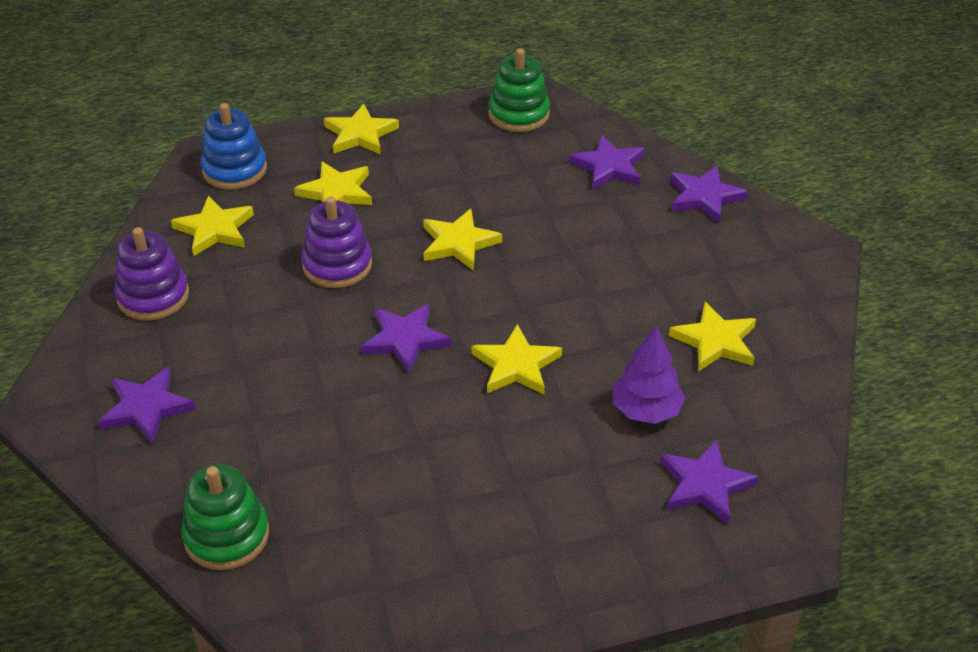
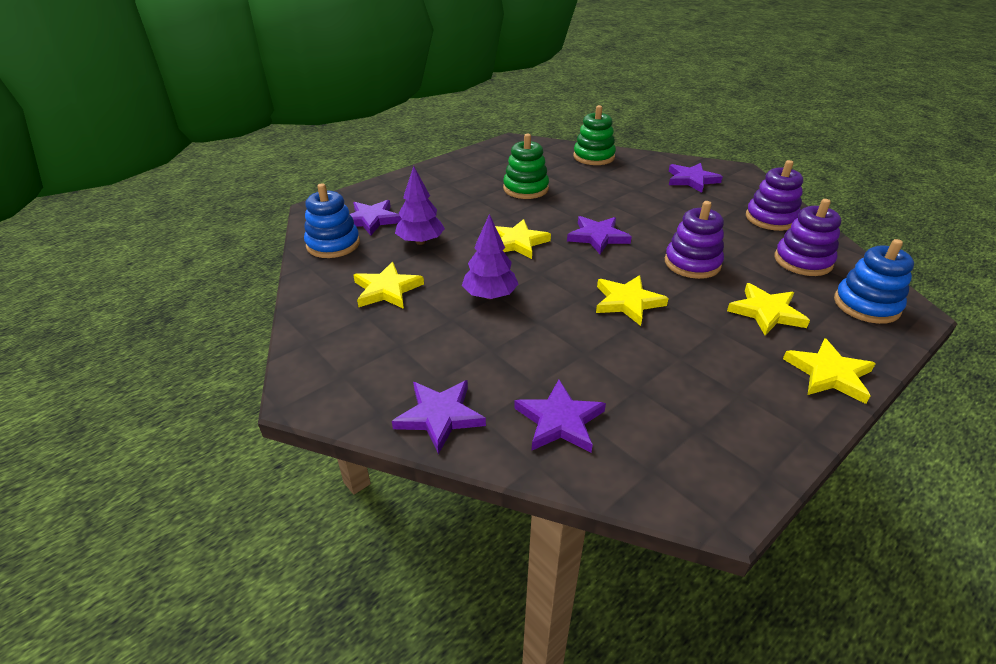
camera: 155 degrees right, 5 degrees down
yellow star [171,196,254,256] -> purple stacking toy [775,199,841,276]
green stacking toy [488,48,550,132] -> green stacking toy moved to [503,134,549,199]
none -> blue stacking toy [304,183,360,258]
none -> purple tree [462,214,518,299]

